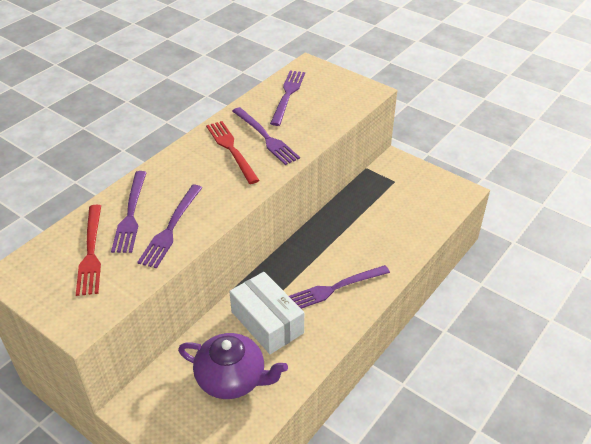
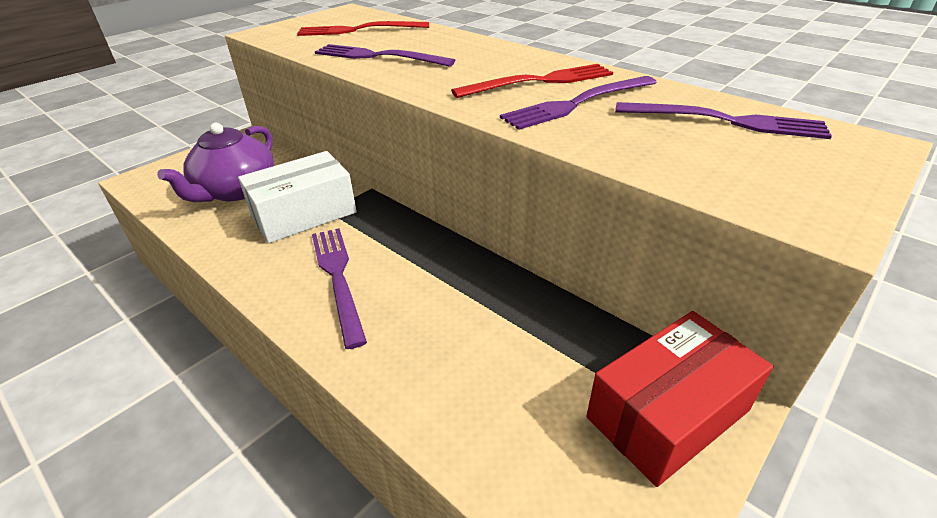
camera: 95 degrees right, 5 degrees down
purple fork [111,171,147,253] -> none
none -> red box [586,311,773,487]

